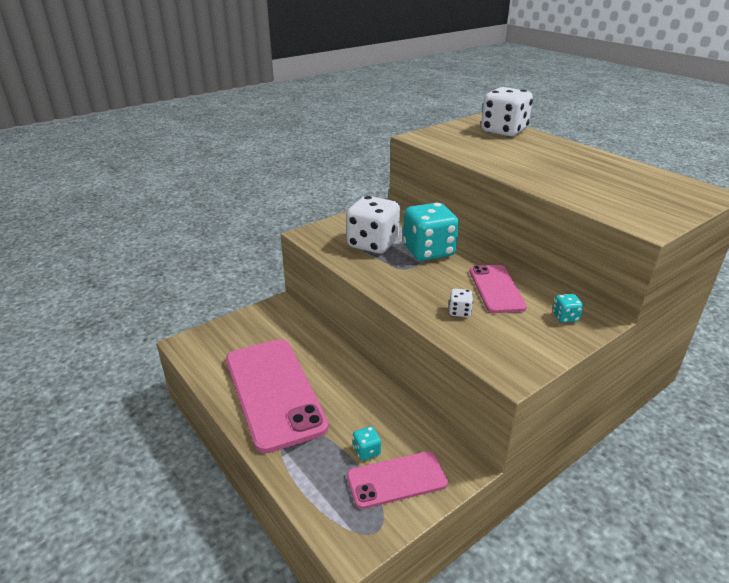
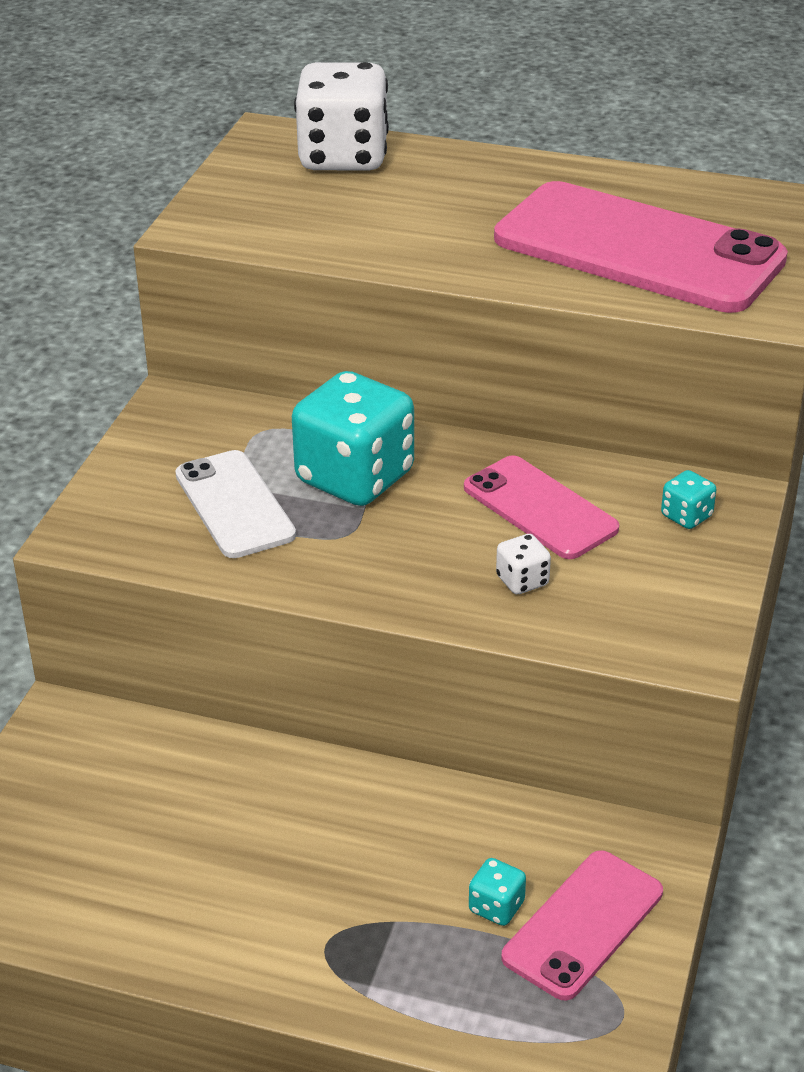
camera: 35 degrees left, 5 degrees up
pink phone [226,339,329,453] -> pink phone moved to [494,181,788,313]
white dice [346,196,400,254] -> white phone [175,450,296,558]

